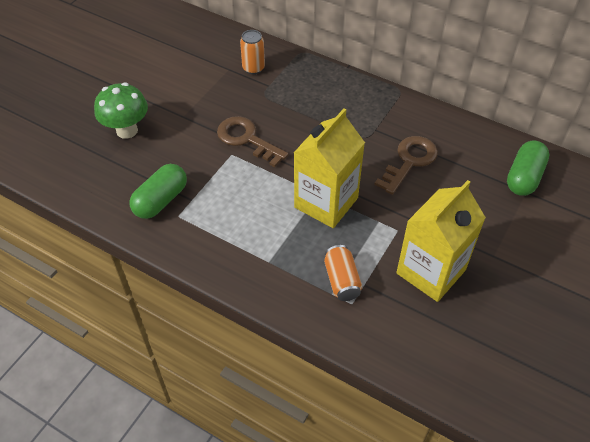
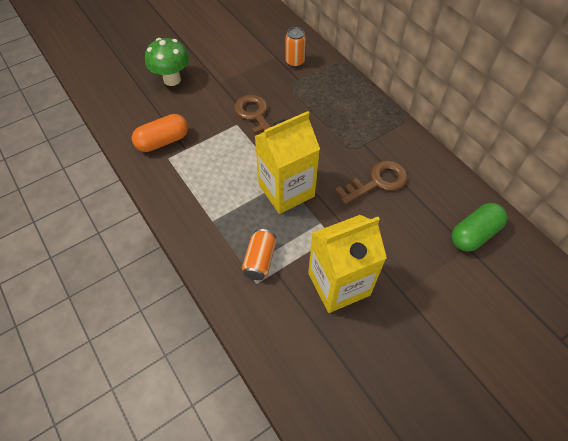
camera: 25 degrees right, 5 degrees up
green capsule [129,164,187,219] -> orange capsule [132,114,188,152]

